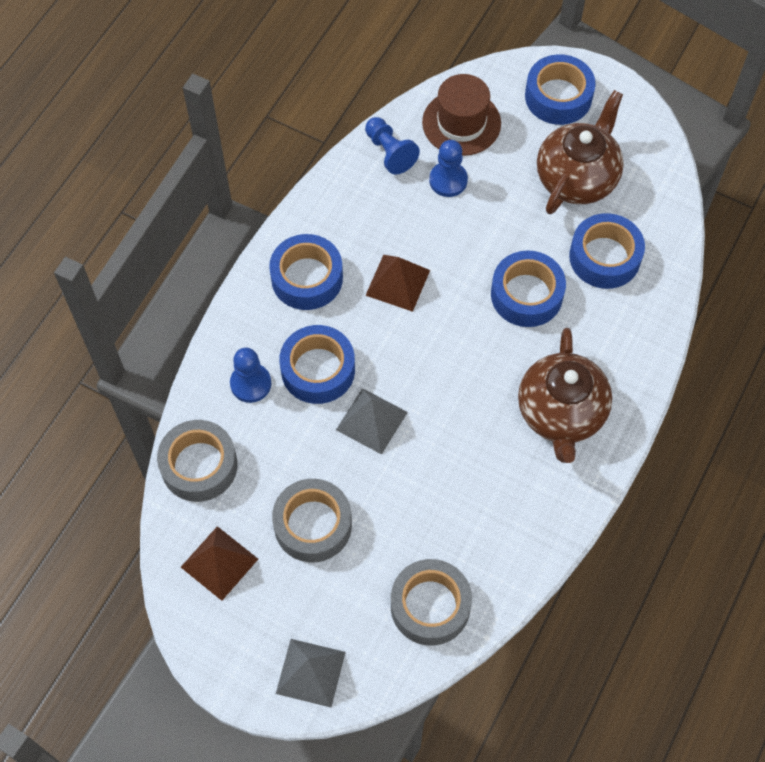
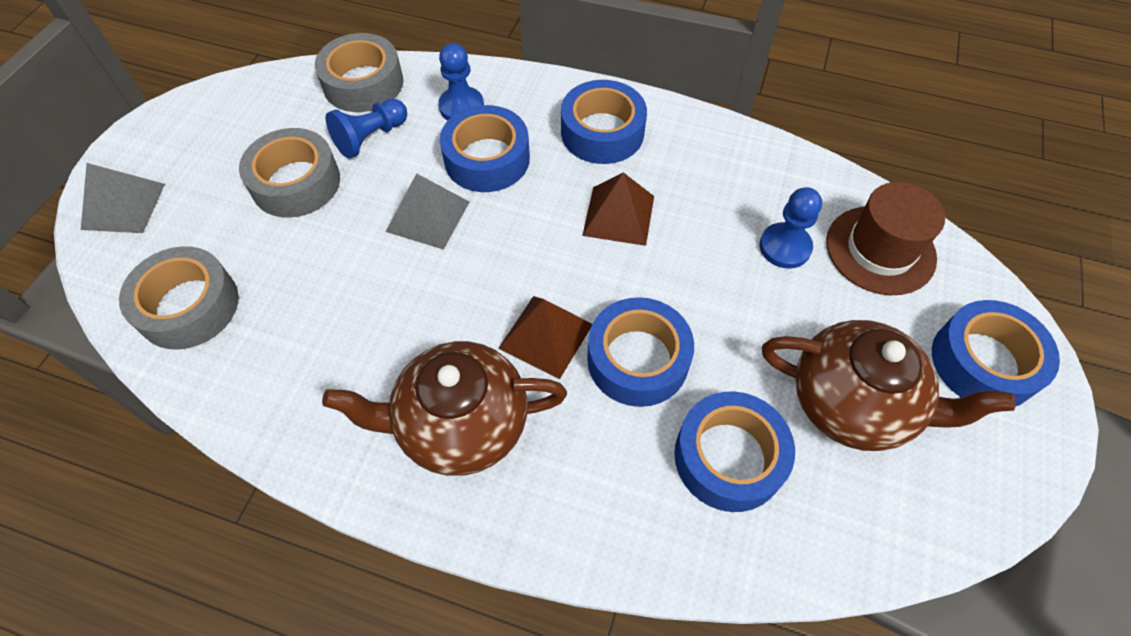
camera: 80 degrees right, 5 degrees down
brown pyramid [181,526,258,601] -> brown pyramid moved to [498,296,592,379]
blue pawn [365,117,420,174] -> blue pawn moved to [326,99,407,158]

